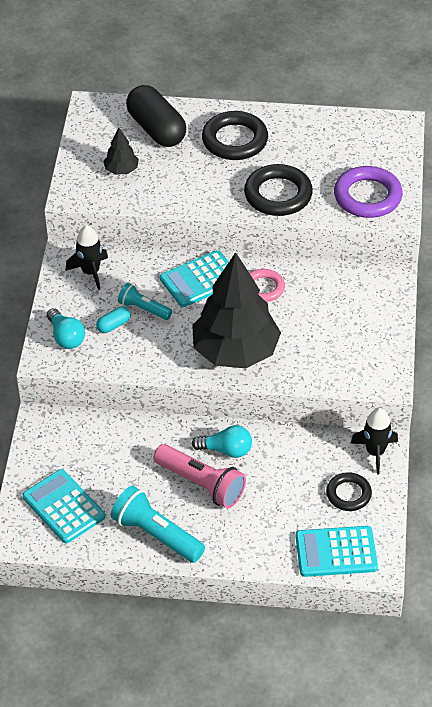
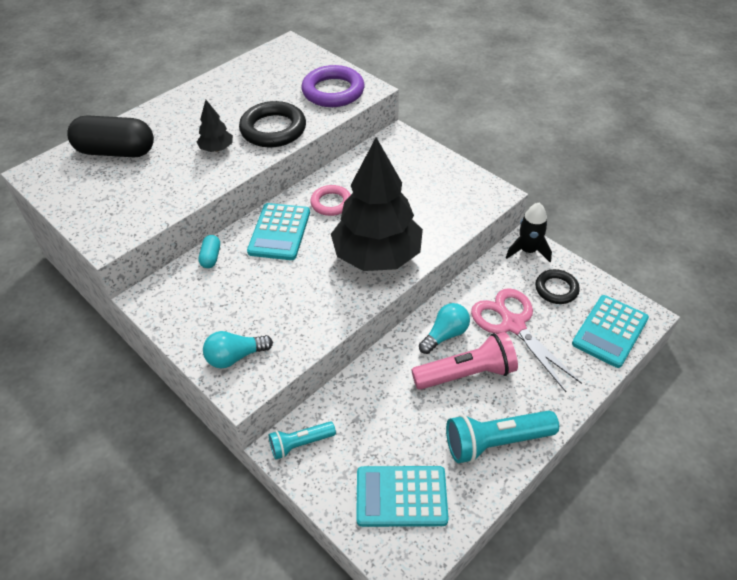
camera: 50 degrees left, 0 degrees up
turquoise light bulb [47,308,85,349] -> turquoise light bulb turned 150 degrees clockwise [203,331,273,368]
black rocket [65,225,108,290] -> none
turquoise capsule [96,306,131,333] -> turquoise capsule moved to [199,235,220,268]
black tree [103,128,139,175] -> black tree moved to [197,100,233,152]
turquoise flashlight [118,283,172,320] -> turquoise flashlight moved to [269,421,336,460]
black ring [202,111,268,160] -> none
none -> pink scissors [471,288,582,392]

